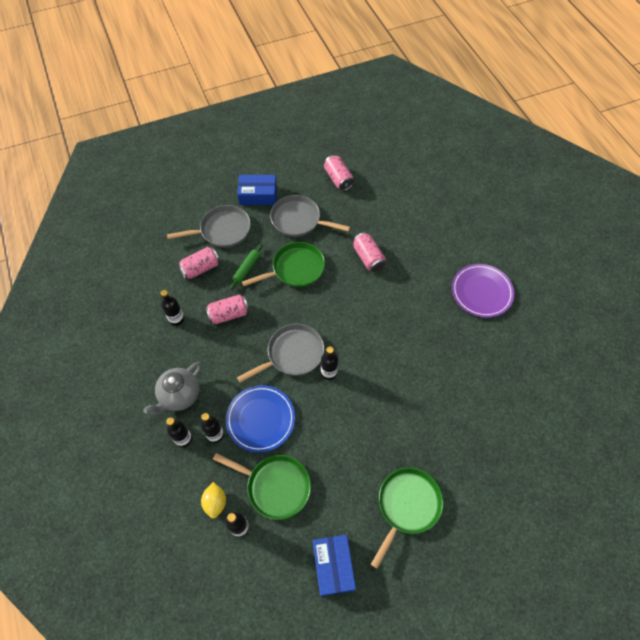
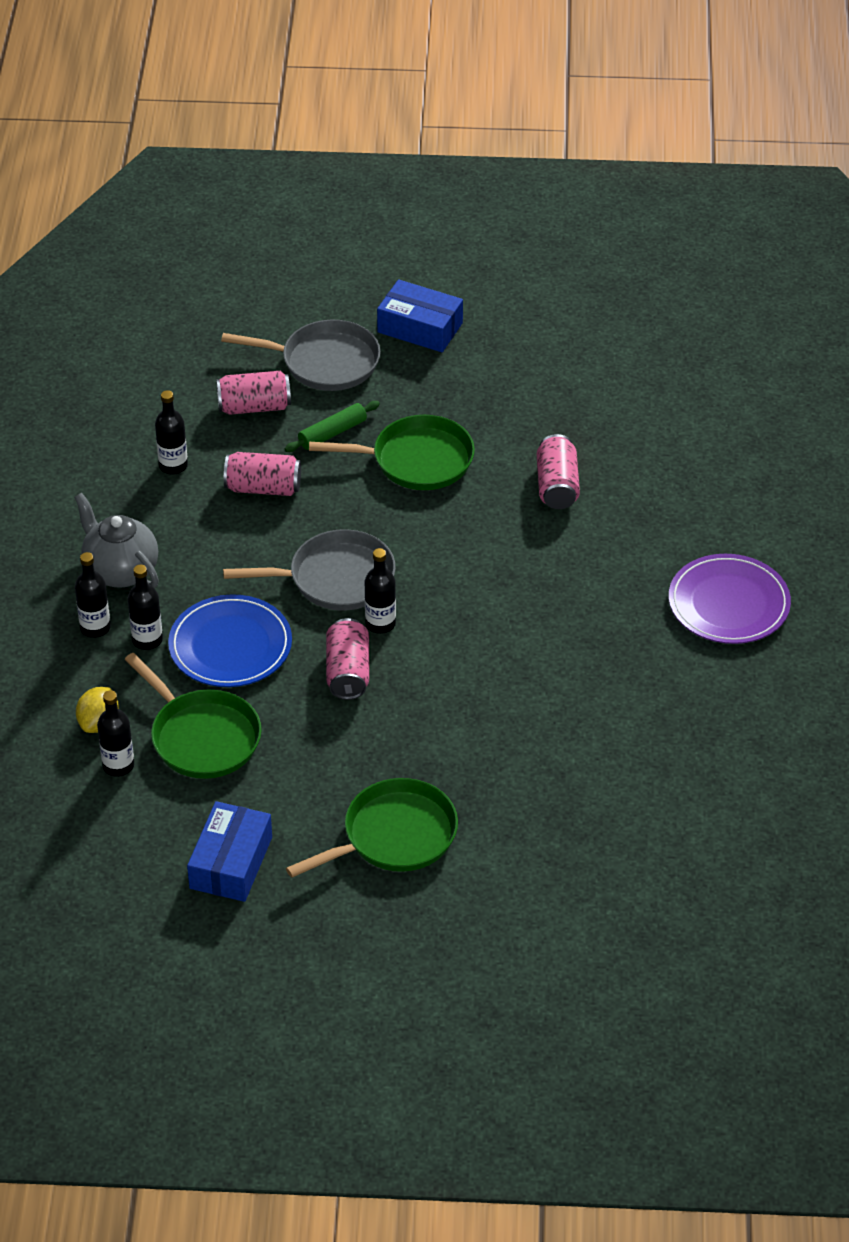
camera: 25 degrees right, 15 degrees down
grey teapot [143,362,202,415] -> grey teapot turned 75 degrees clockwise [74,493,159,588]
grey pan [270,195,350,237] -> none
pink can [324,155,354,191] -> pink can moved to [326,618,369,700]

